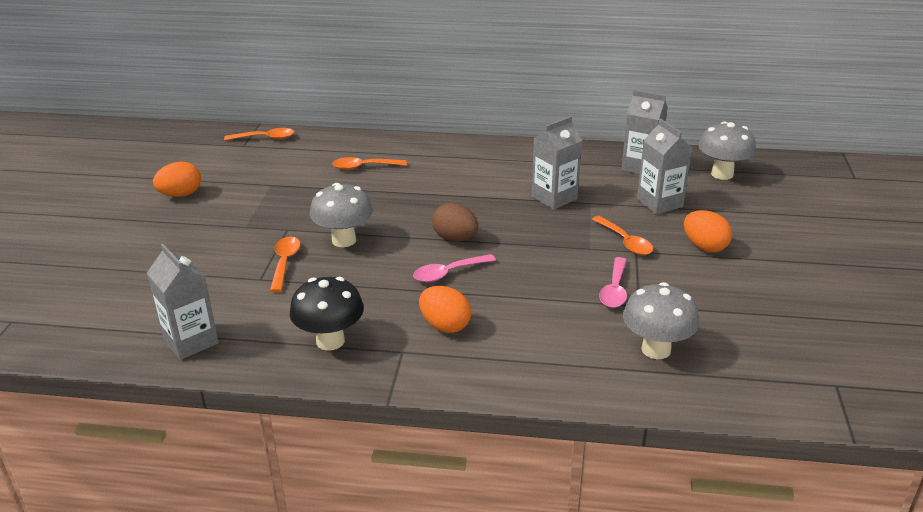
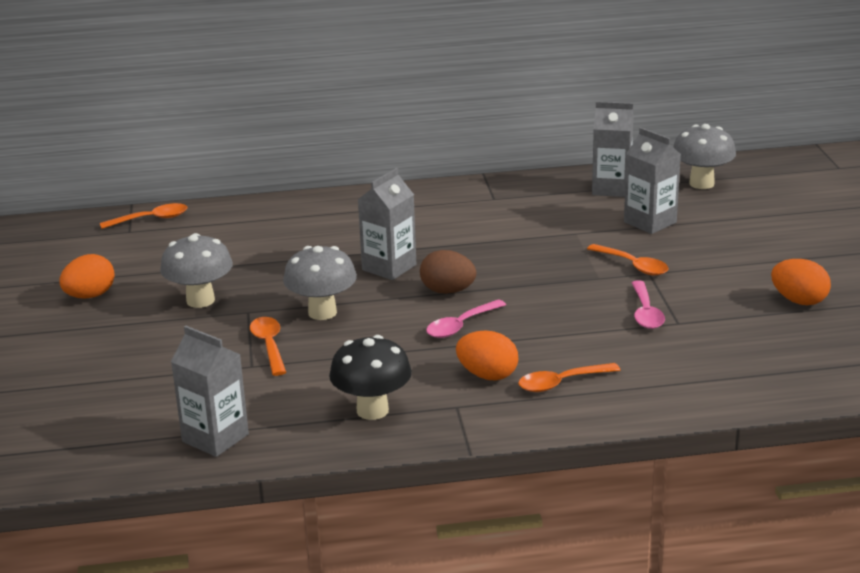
camera: 15 degrees left, 5 degrees down
orange spoon [332,157,407,170] -> orange spoon moved to [518,363,620,392]
grey carton [532,116,582,210] -> grey carton moved to [358,168,416,280]
grey mushroom [623,282,699,359] -> grey mushroom moved to [160,233,233,308]
orange egg [684,210,732,252] -> orange egg moved to [771,259,831,305]

